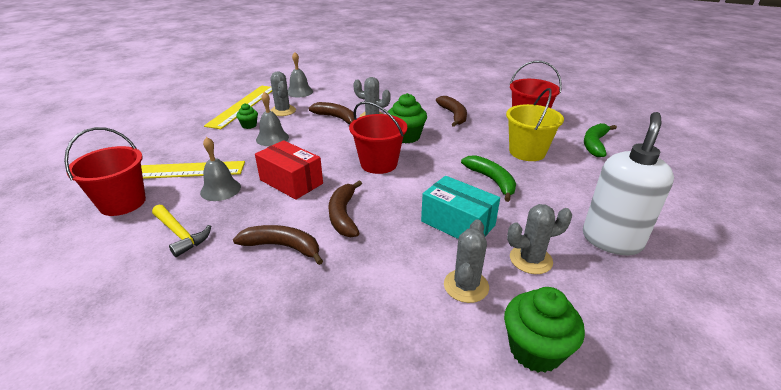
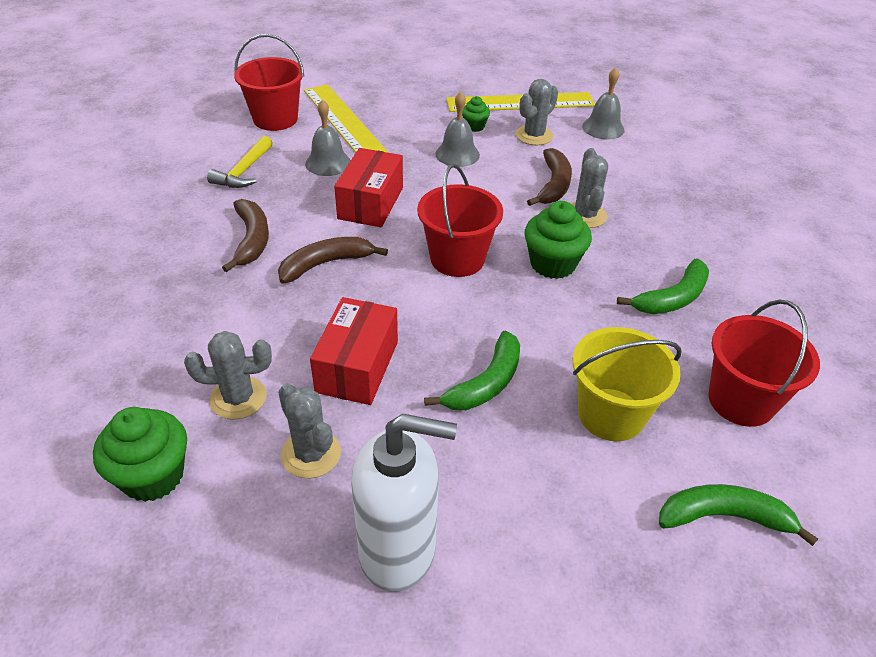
camera: 65 degrees right, 10 degrees up
turquoise box [421,176,500,239] -> red box [310,297,398,405]
brown banana [436,96,467,127] -> green banana [617,259,709,314]

